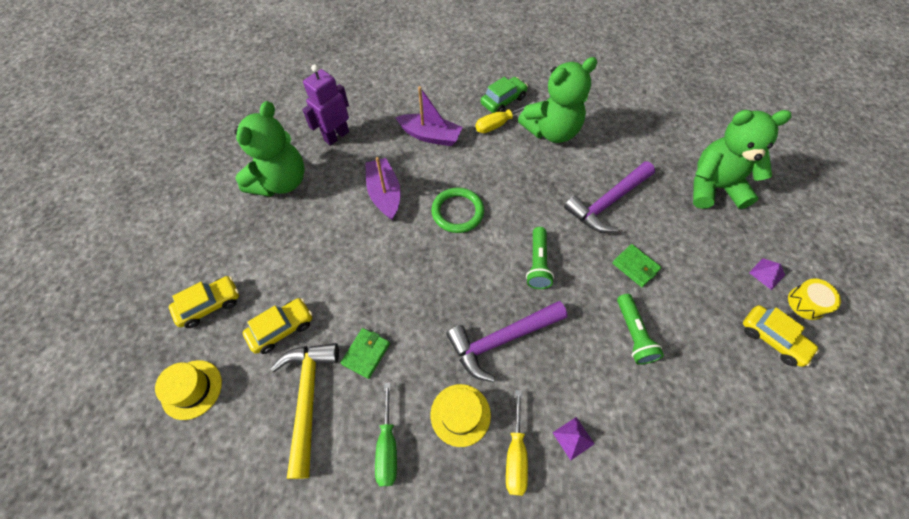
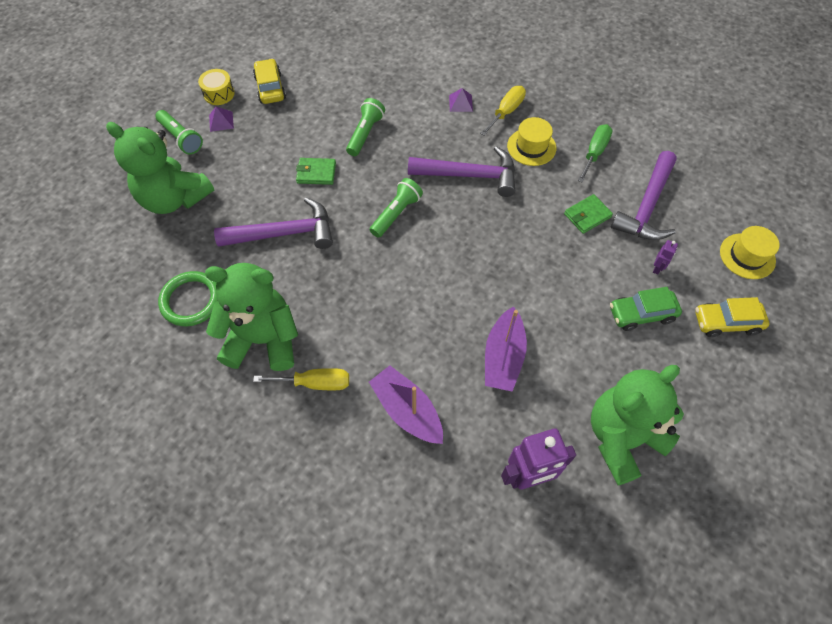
camera: 150 degrees left, 0 degrees up
yellow car [243,298,312,354] -> purple robot [653,240,678,274]
yellow hammer [270,343,339,479] -> purple hammer [611,151,677,240]
green ring [431,187,484,233] -> green ring moved to [158,271,218,326]
green car [481,77,528,113] -> green car moved to [610,287,682,331]
green wallet [612,244,661,287] -> green wallet turned 75 degrees counterclockwise [296,158,336,185]
none -> green flashlight [156,110,203,155]

